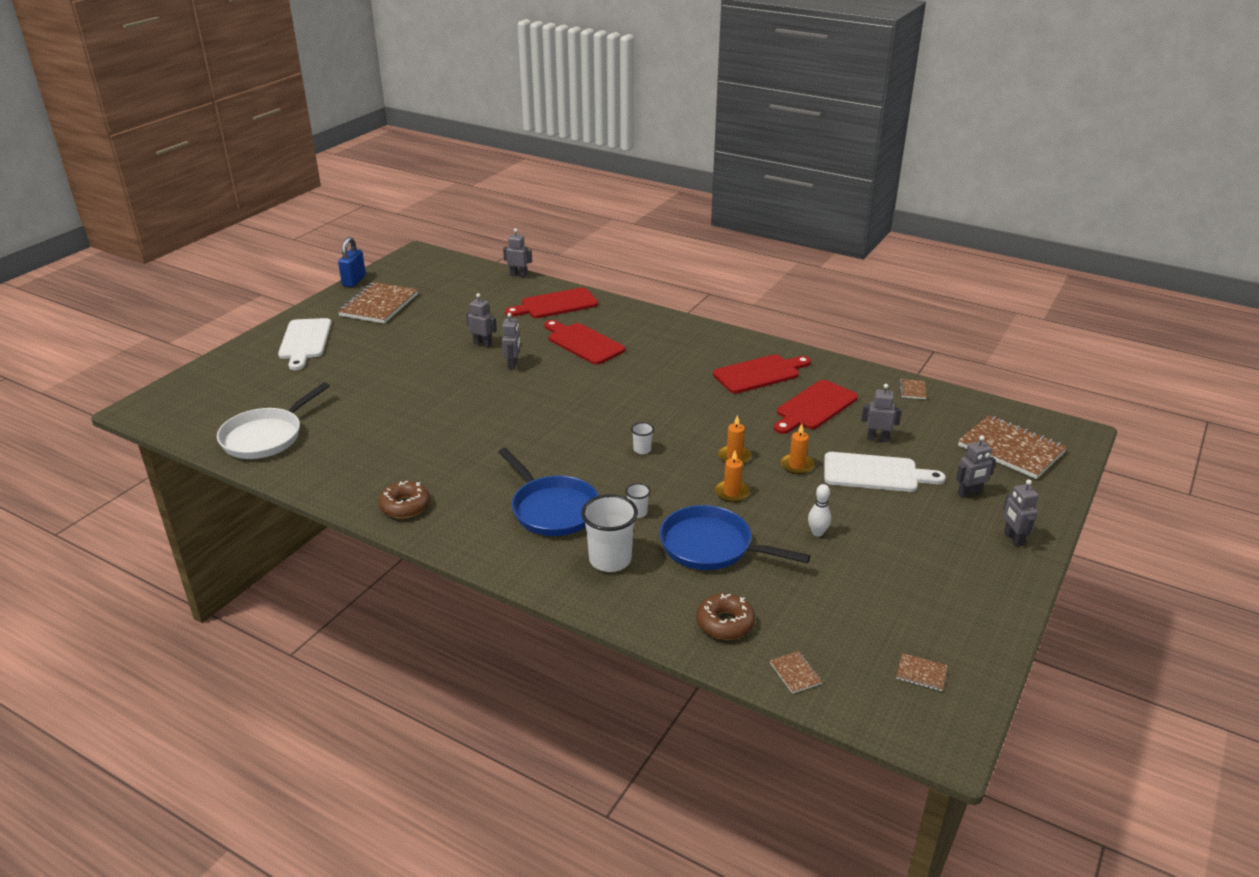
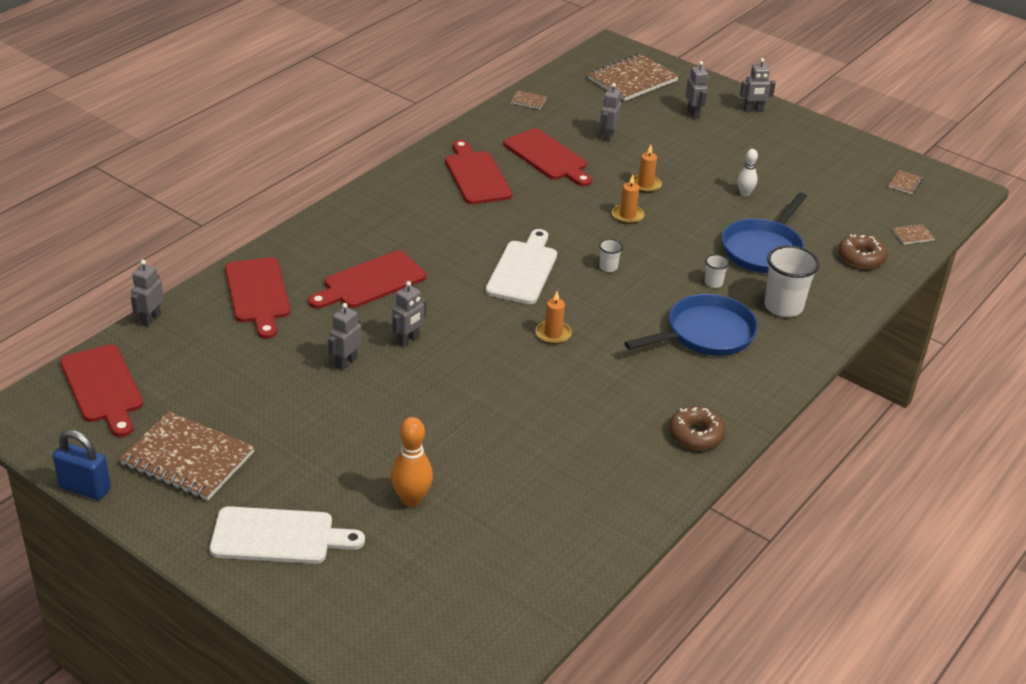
camera: 85 degrees left, 5 degrees up
white pan [217,382,330,459] -> none
grey robot [502,313,521,370] -> grey robot turned 120 degrees clockwise [392,281,427,347]
orange candle [715,451,750,502] -> orange candle moved to [535,291,572,344]
white cutting board [824,452,946,492] -> white cutting board moved to [485,229,557,304]
none -> red cutting board [60,344,143,437]
none -> orange bowling pin [391,417,433,507]

